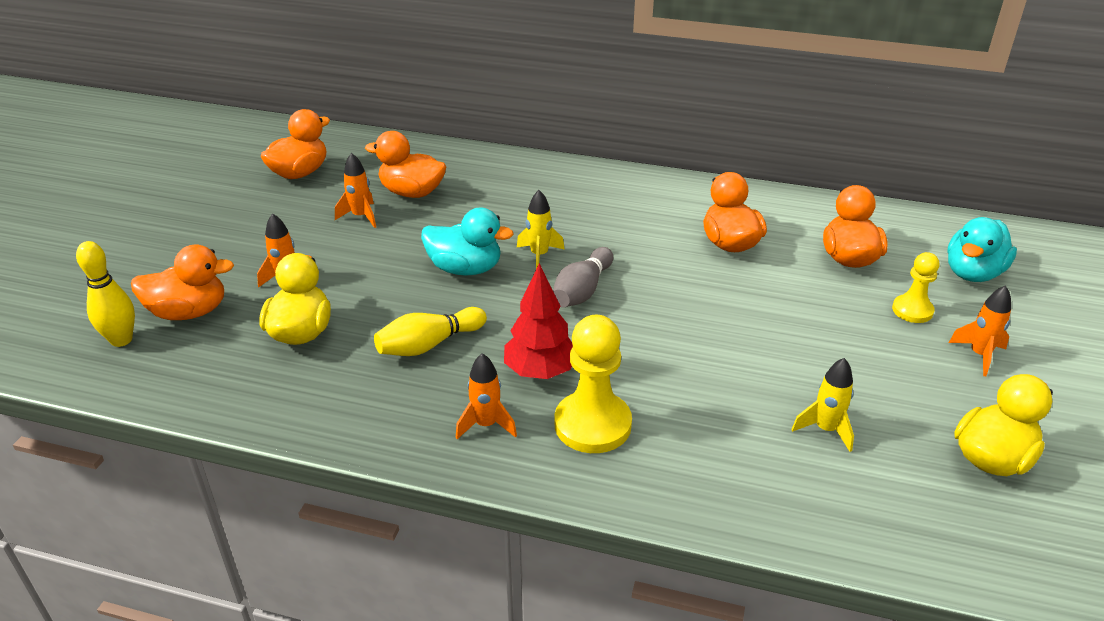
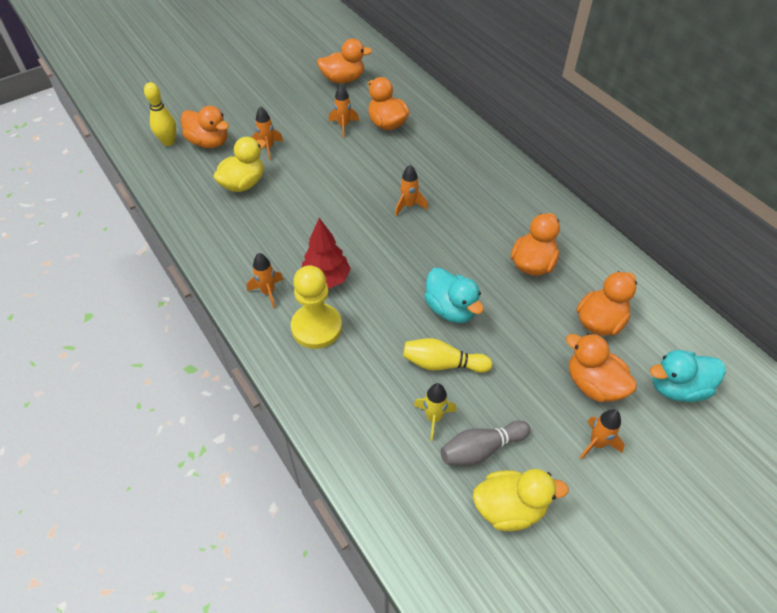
camera: 40 degrees right, 15 degrees up
yellow bowling pin [374,307,487,356] -> yellow bowling pin moved to [403,338,493,373]
turquoise duck [421,207,514,276] -> turquoise duck moved to [424,267,484,323]
yellow rocket [517,190,565,269] -> orange rocket [395,165,428,216]
grey bowling pin [553,247,613,308] -> grey bowling pin moved to [440,420,530,465]
yellow pawn [892,252,939,323] -> orange duck [566,333,637,402]

